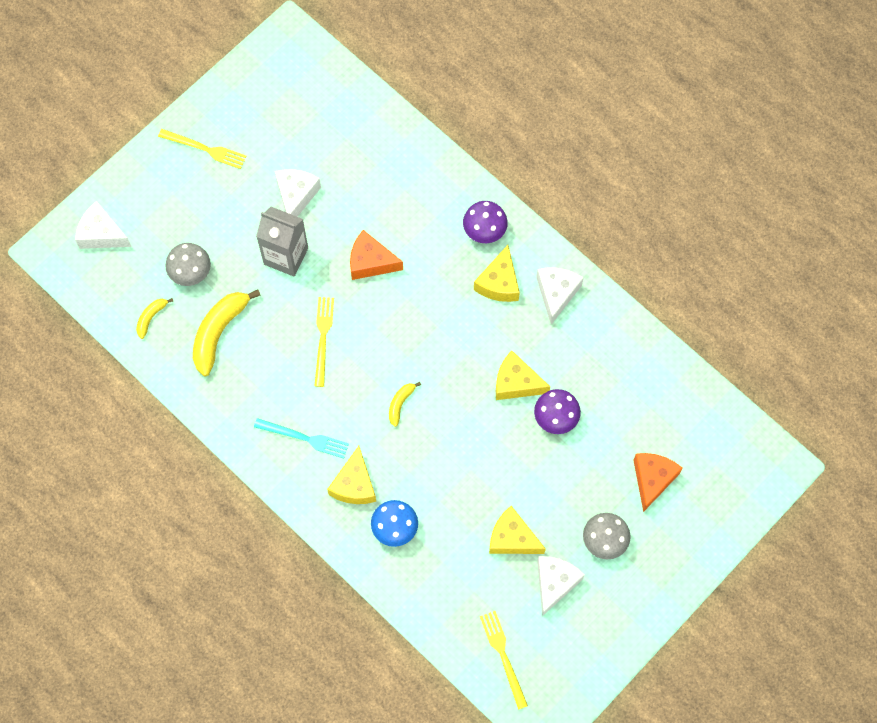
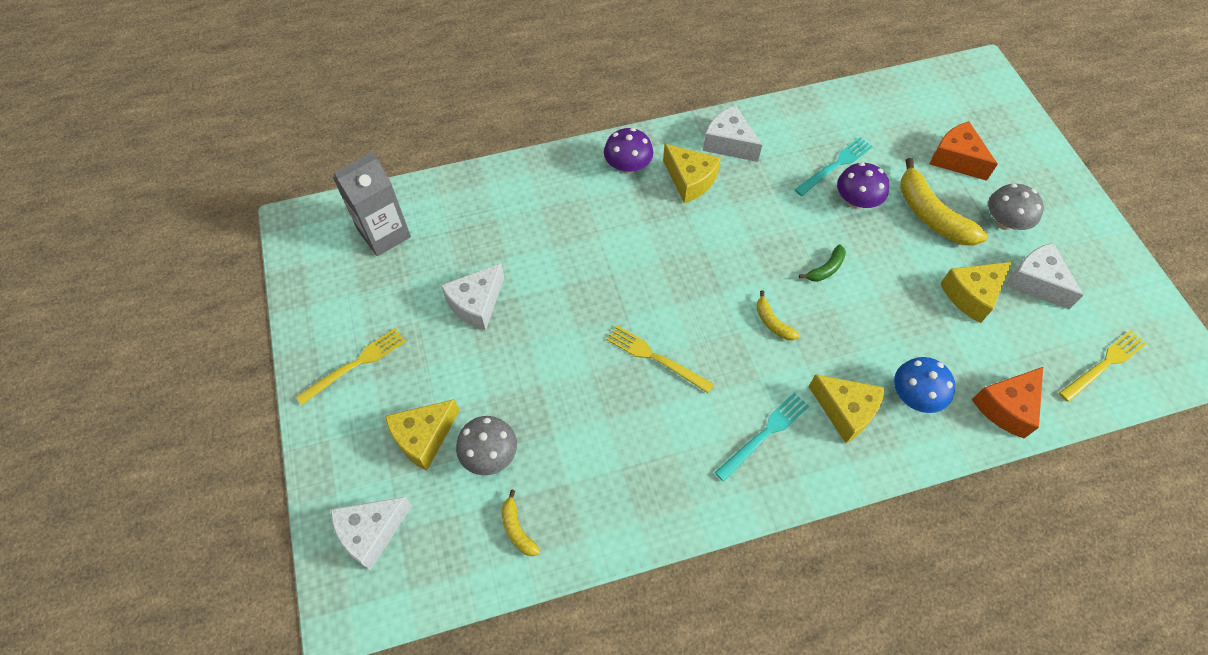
camera: 60 degrees left, 10 degrees down
yellow banana [193,290,261,376] -> yellow banana moved to [900,158,988,246]
grey carton [256,207,308,277] -> grey carton moved to [333,152,411,256]
white cheese [275,169,321,217] -> white cheese turned 90 degrees counterclockwise [441,263,504,331]
orange cheese [350,230,403,280] -> orange cheese moved to [972,367,1043,438]
yellow fork [480,611,528,710] -> yellow fork turned 135 degrees clockwise [1059,330,1147,402]
yellow cheese [496,350,550,400] -> yellow cheese moved to [385,399,459,471]
none -> turquoise fork [795,137,873,196]
none -> green banana [799,244,846,282]

